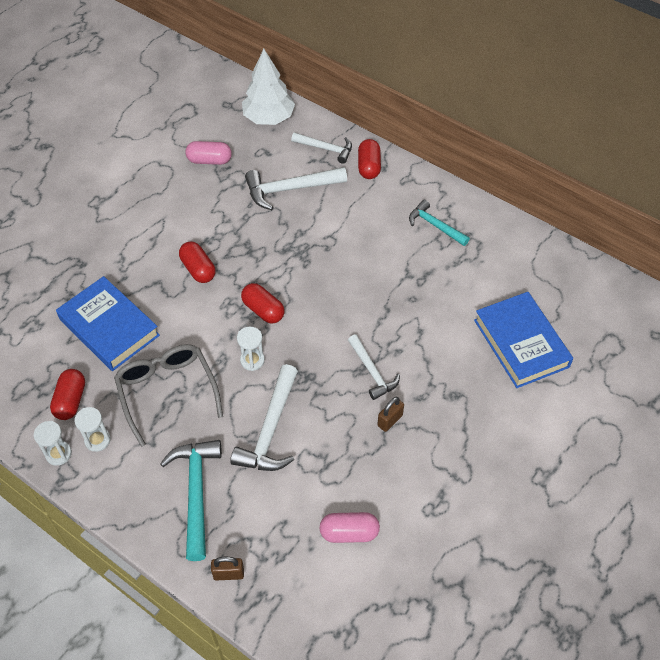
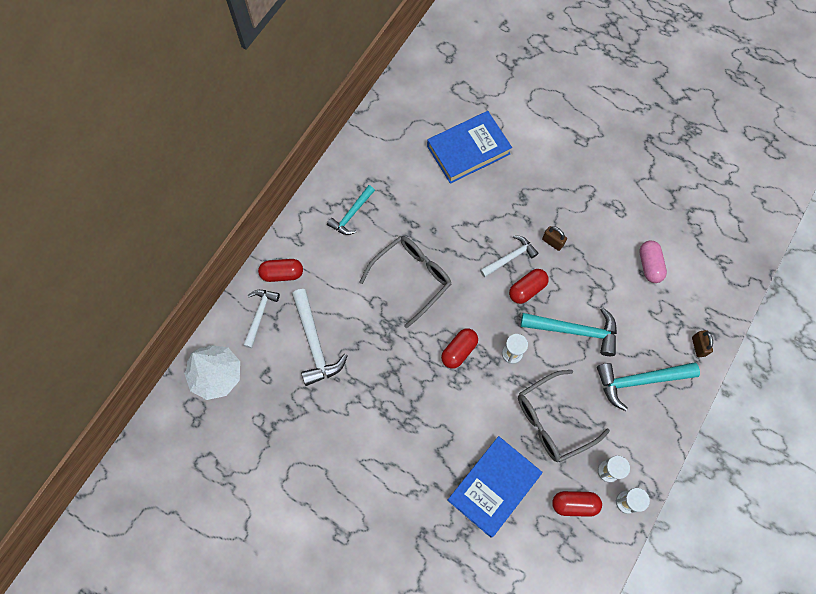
camera: 95 degrees left, 15 degrees up
red capsule [179,241,216,283] -> red capsule moved to [509,269,549,304]
pink capsule [186,141,232,165] -> none
white hammer [230,364,298,471] -> turquoise hammer [520,307,617,356]
none -> grey glasses [359,236,451,328]

